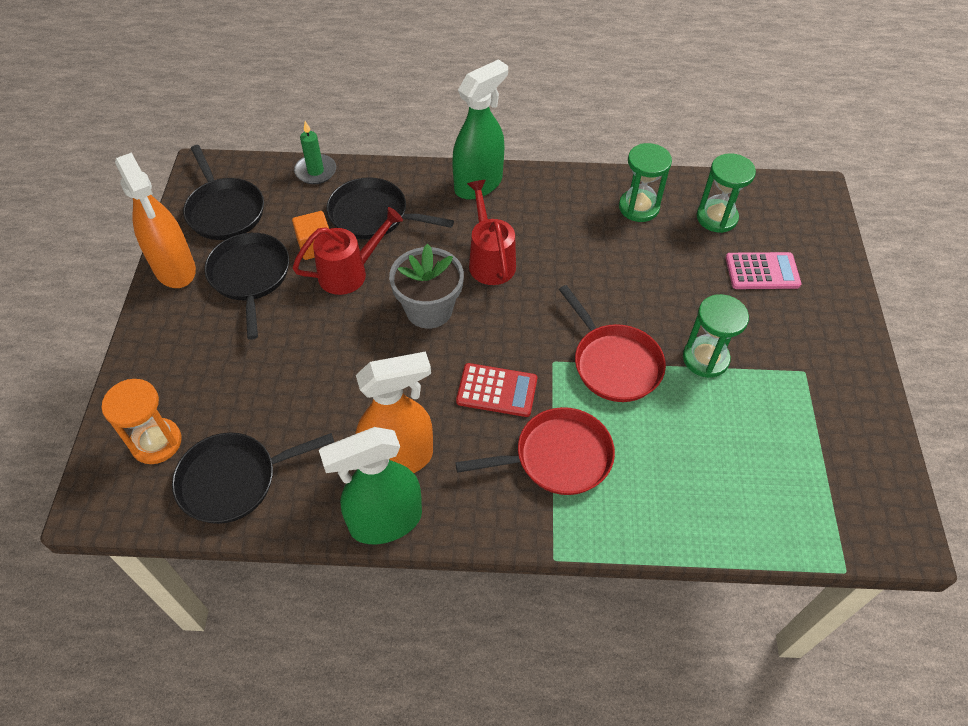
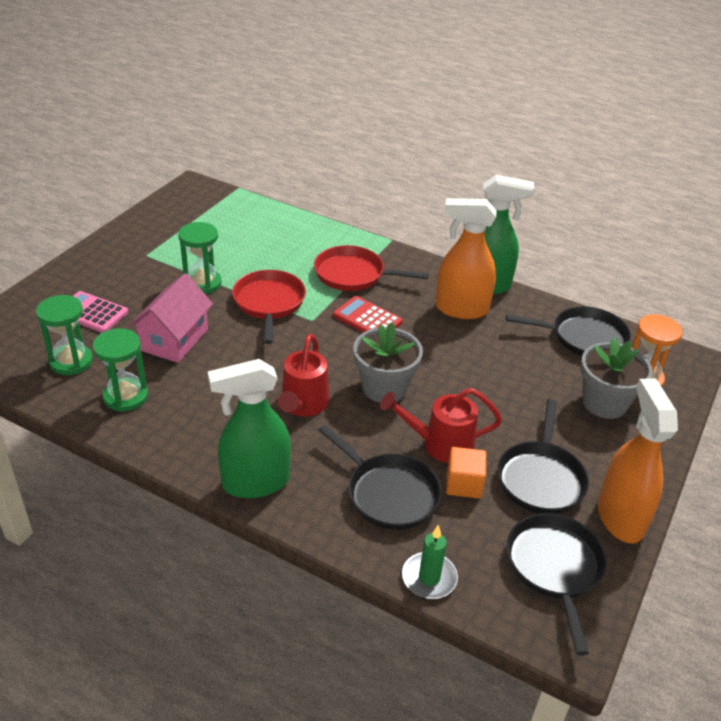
camera: 155 degrees left, 15 degrees down
none -> pink house [129,273,213,363]
none -> grey flower pot [580,337,653,419]

